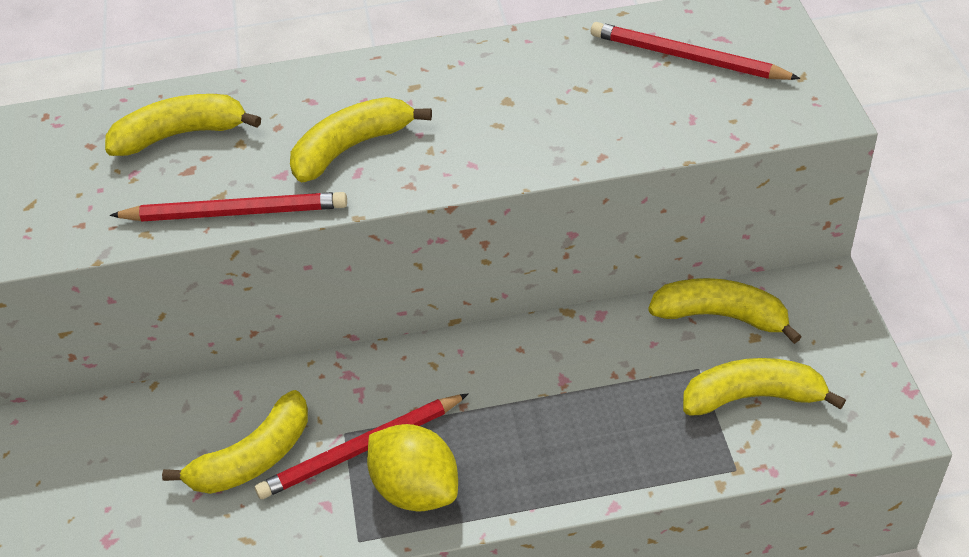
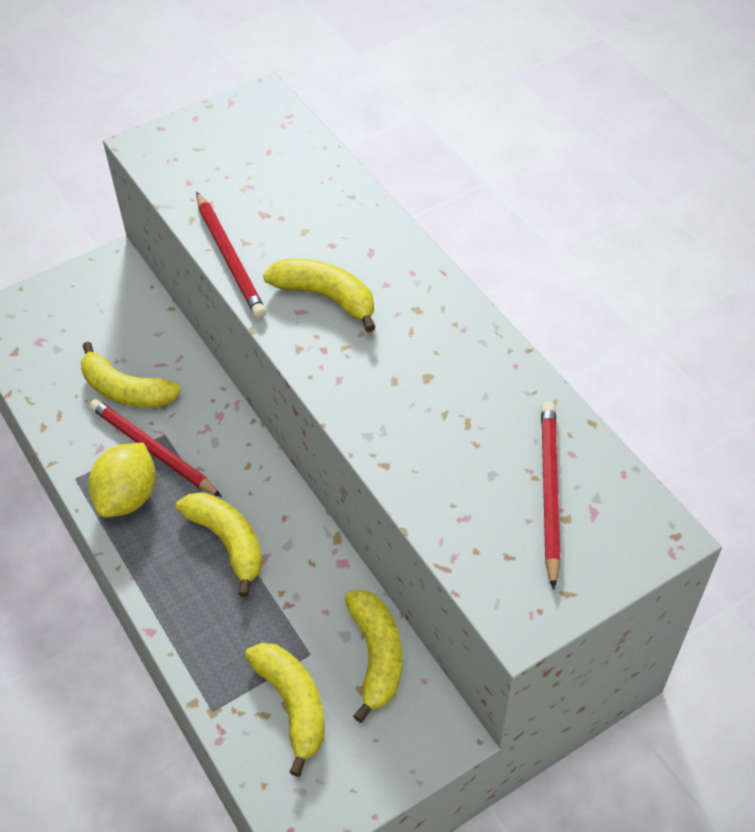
camera: 65 degrees right, 5 degrees up
yellow banana [105,94,261,156] -> yellow banana moved to [176,492,263,597]

